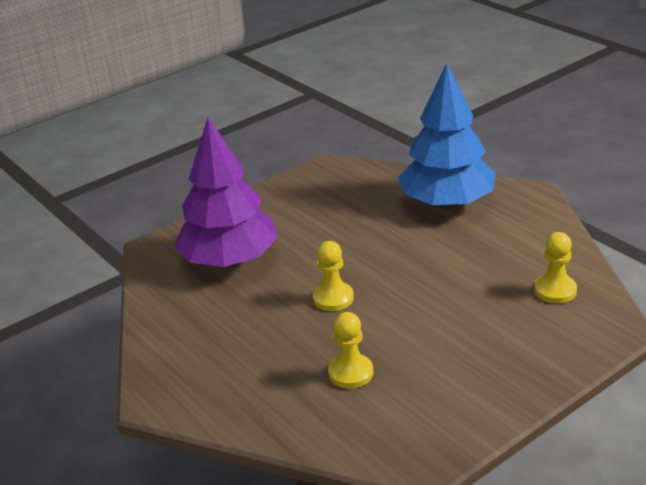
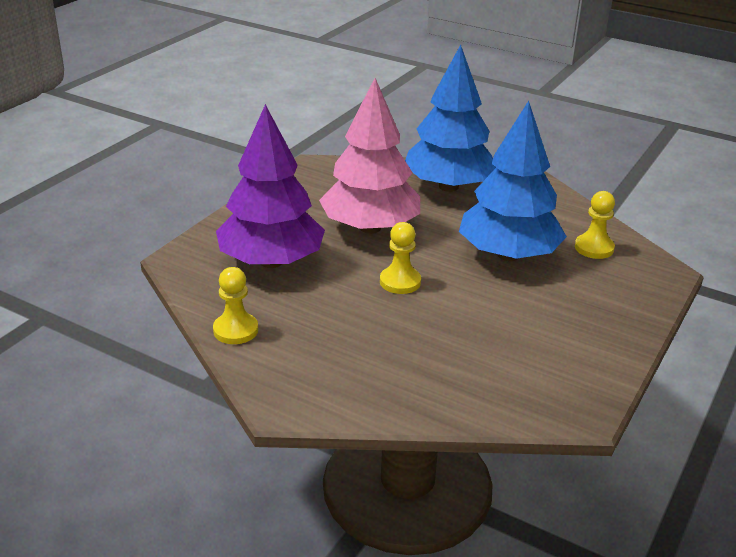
camera: 25 degrees left, 0 degrees up
yellow pawn [328,312,373,389] -> yellow pawn moved to [213,267,258,344]
none -> pink tree [319,78,420,234]
none -> blue tree [459,101,567,261]

